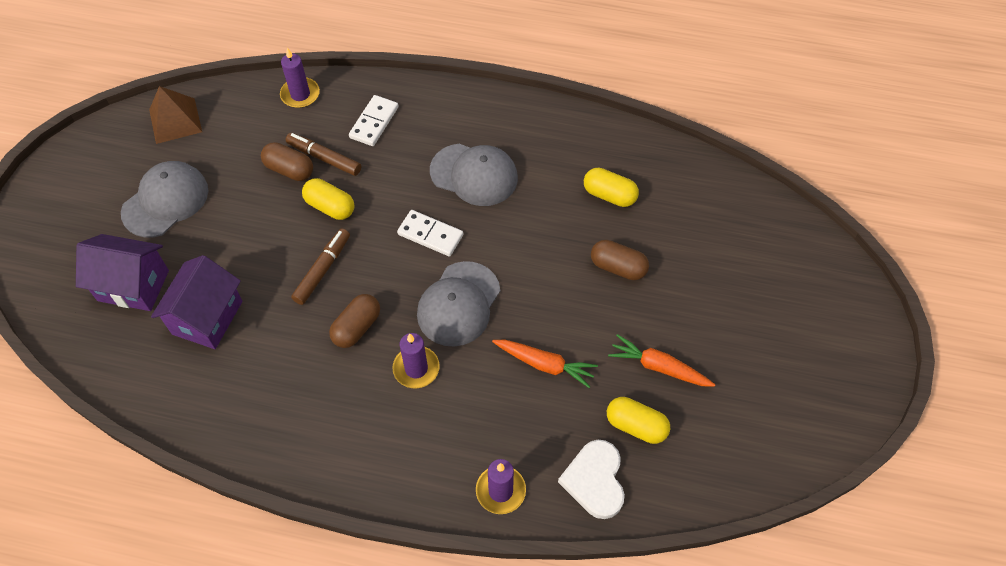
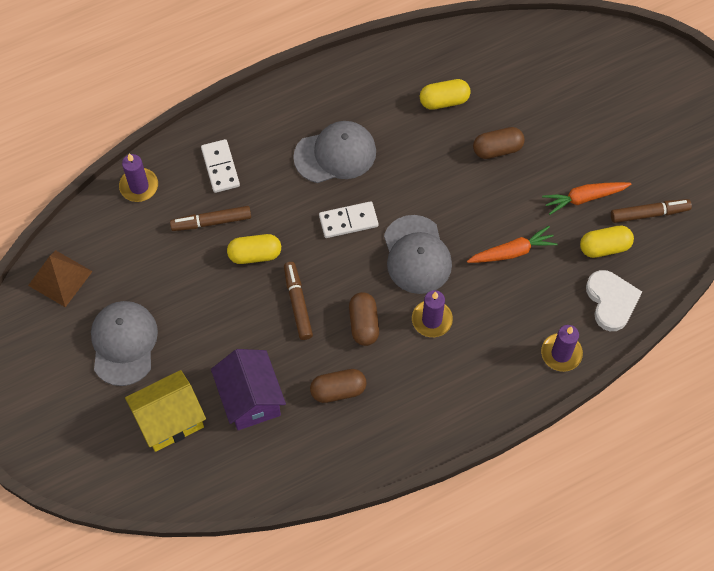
camera: 40 degrees left, 5 degrees up
purple house [76,234,169,311] -> yellow house [125,370,206,452]
brown capsule [261,142,313,181] -> brown capsule moved to [310,369,366,403]
white heart [558,440,625,519] -> white heart turned 150 degrees counterclockwise [586,270,642,331]
none -> brown marker [611,199,692,223]

